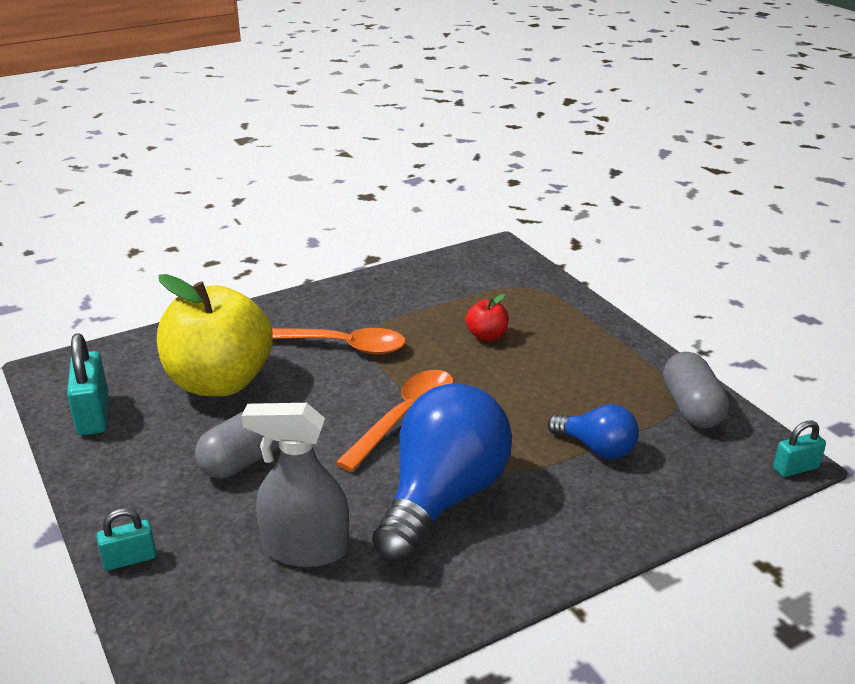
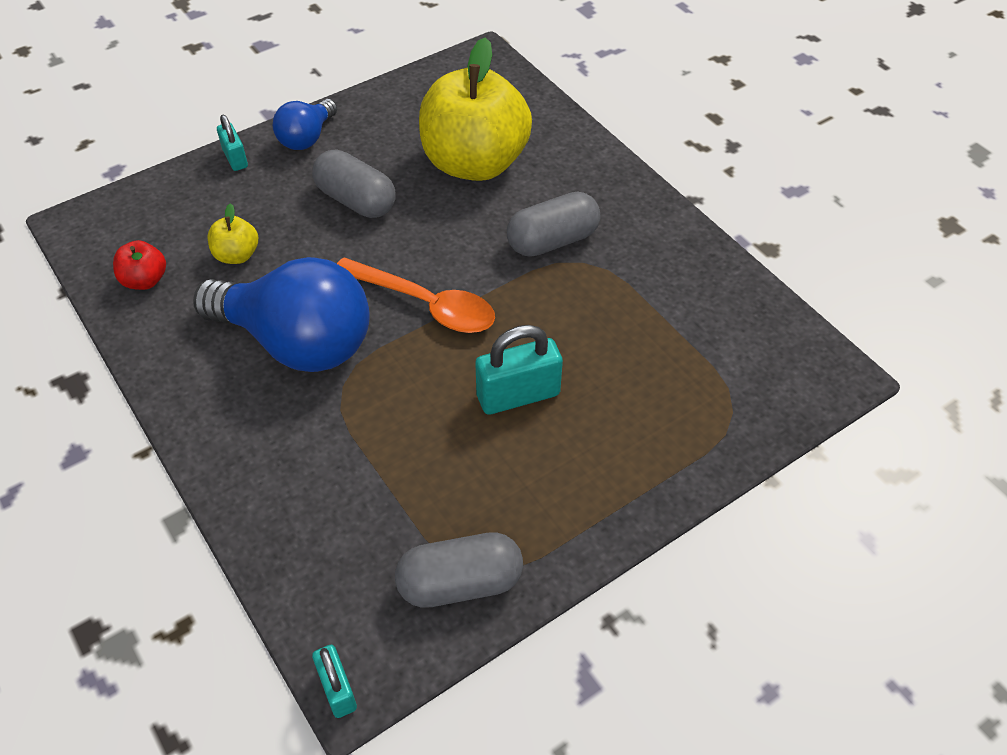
camera: 85 degrees right, 20 degrees up
turquoise padlock [67,333,108,435] -> turquoise padlock moved to [475,325,563,415]
grey spray bottle [242,403,349,567] -> yellow apple [208,203,258,264]
orange spoon [272,328,406,355] -> grey capsule [507,192,600,257]
red apple [466,294,509,341] -> red apple moved to [113,240,166,290]
blue light bulb [547,404,639,459] -> blue light bulb moved to [273,99,337,150]

